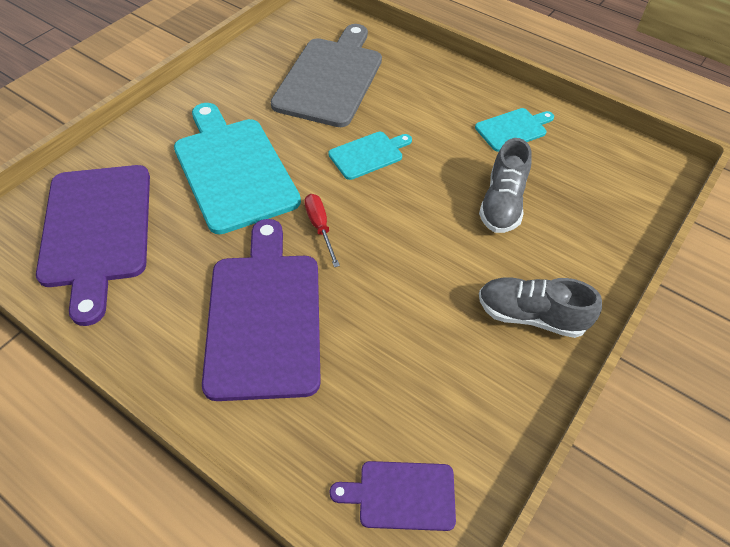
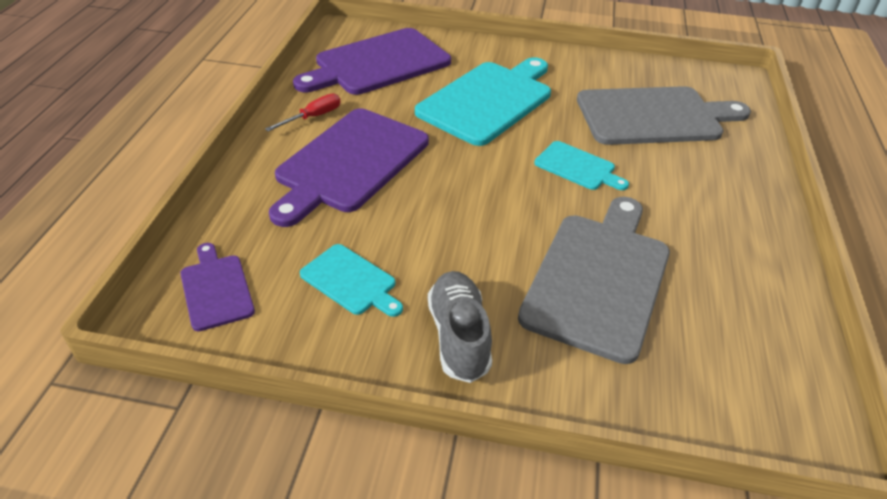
camera: 65 degrees right, 10 degrees down
purple cutting board [202,219,321,401] -> purple cutting board turned 150 degrees clockwise [269,108,429,227]
red screwdriver [304,194,340,267] -> red screwdriver moved to [265,93,341,131]
turquoise cutting board [475,108,554,152] -> turquoise cutting board moved to [300,244,403,317]
grey shoe [479,138,532,233] -> grey cutting board [518,197,670,364]

